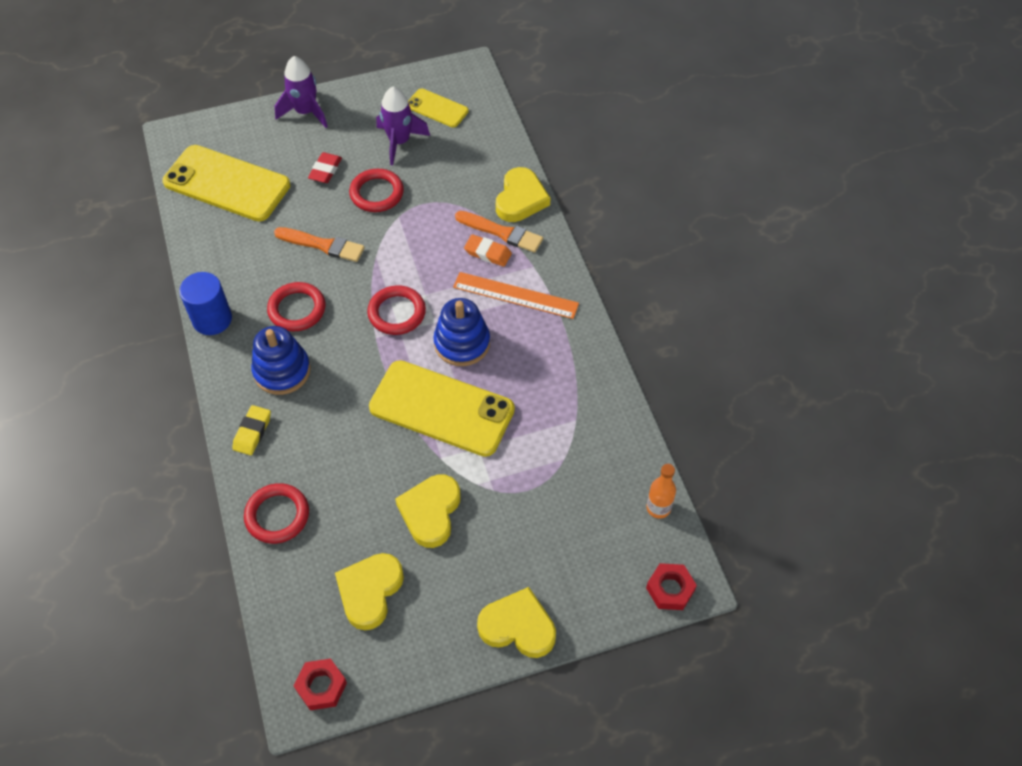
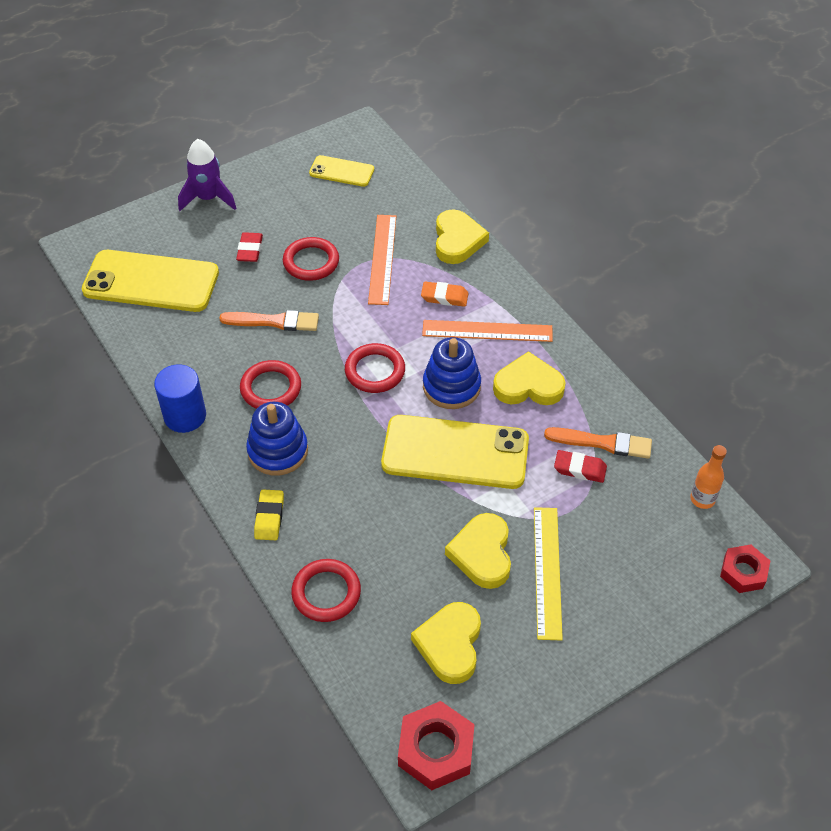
camera: 15 degrees left, 5 degrees down
red nut [294,659,347,710] -> red nut [398,701,475,790], size x1.52
purple rocket [376,87,430,165] -> none
orange brush [455,211,543,253] -> orange brush moved to [544,427,652,459]
yellow heart [477,587,556,658] -> yellow heart moved to [493,351,566,405]
none -> orange ruler [368,215,396,305]
none -> yellow ruler [534,507,563,641]
none -> red eraser [554,450,607,483]

